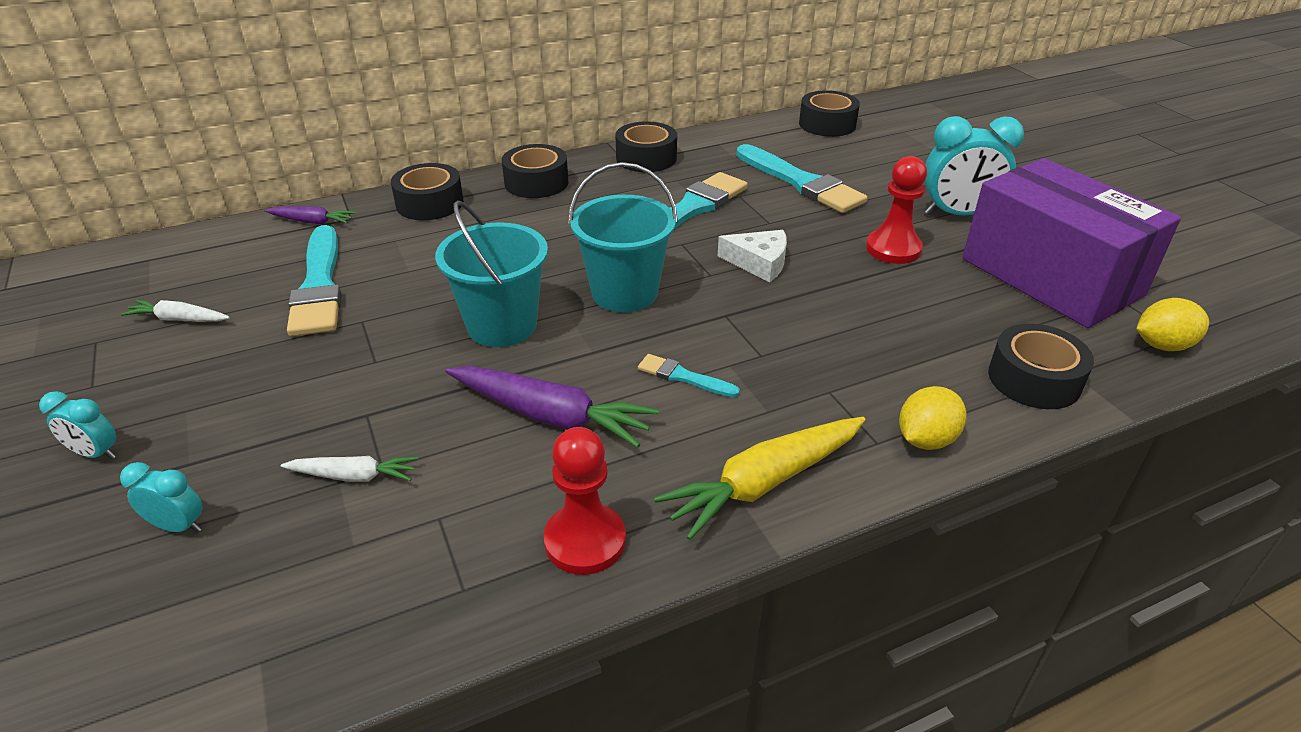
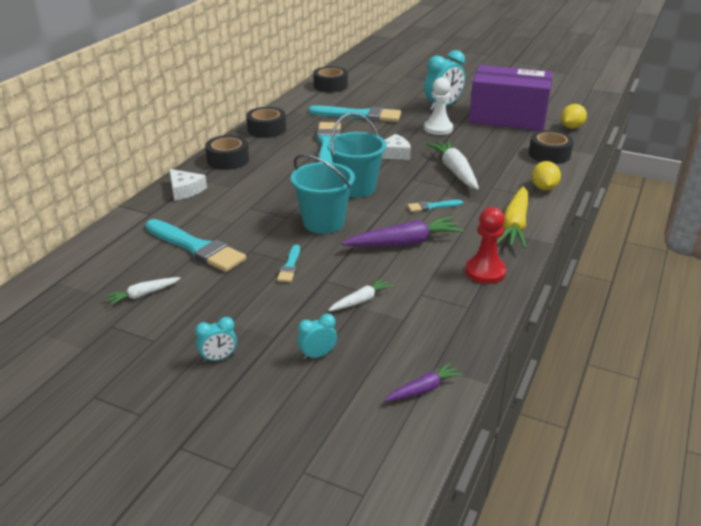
camera: 40 degrees left, 5 degrees down
purple carrot [264,206,356,224] -> purple carrot moved to [384,362,463,402]
black tape [391,163,464,220] -> white cheese [169,169,207,201]
red pawn [866,156,927,264] -> white pawn [424,77,453,135]
none -> turquoise brush [277,245,300,282]
none -> white carrot [426,140,479,190]

